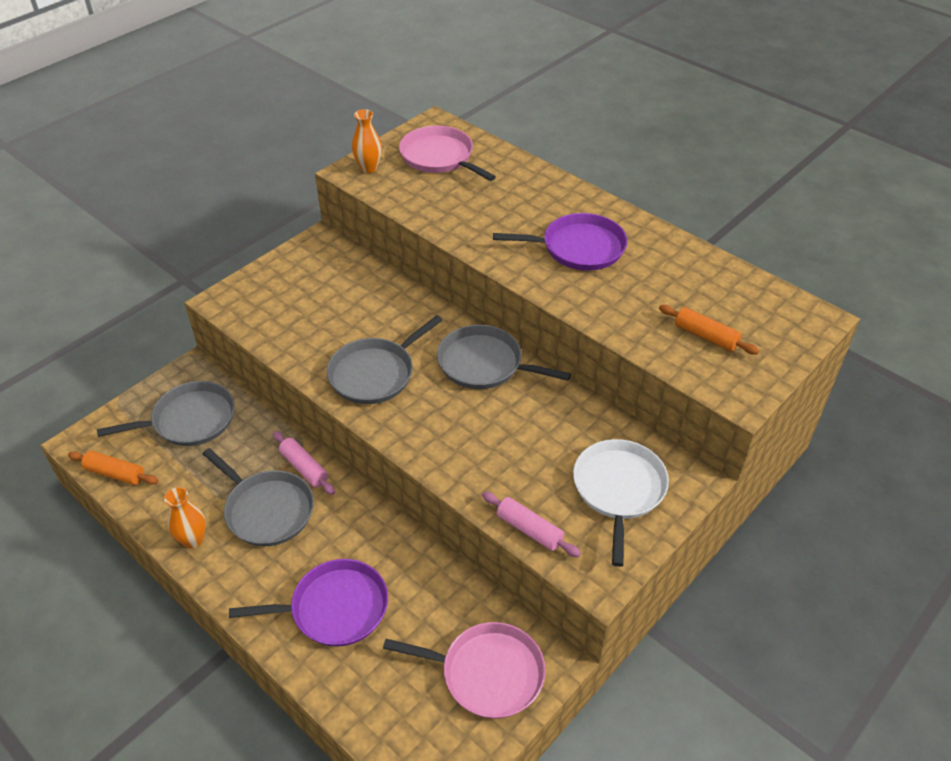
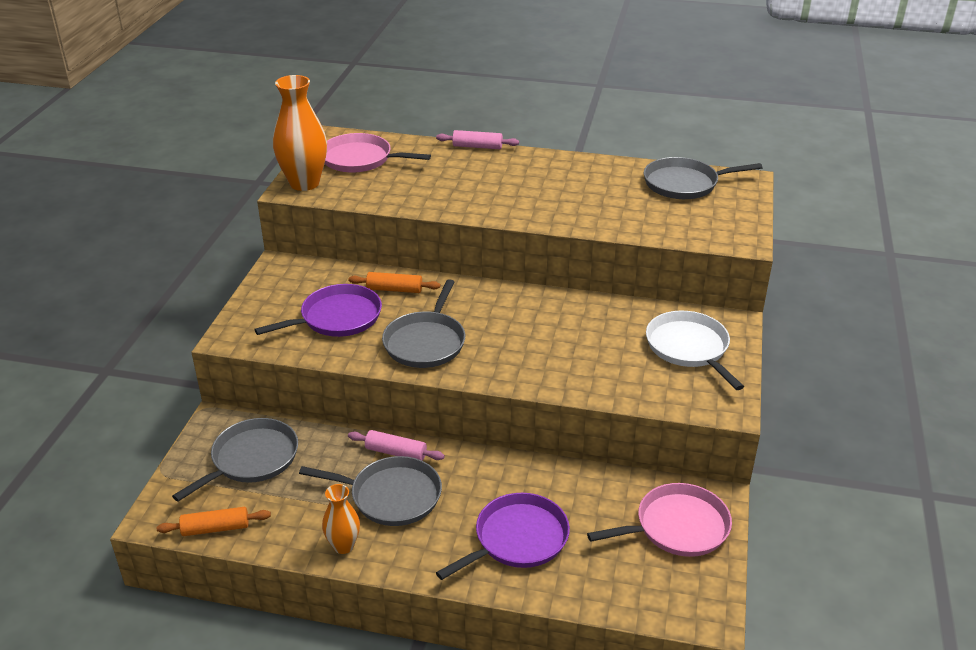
camera: 30 degrees left, 10 degrees down
orange vase [352,109,382,173] -> orange vase [273,75,327,191], size x1.82
grey pan [437,325,571,389] -> grey pan moved to [644,157,762,199]
pink rolling pin [482,492,581,557] -> pink rolling pin moved to [436,130,519,149]
purple pan [493,213,627,271] -> purple pan moved to [254,284,382,337]
orange rolling pin [659,305,759,355] -> orange rolling pin moved to [348,272,440,293]

